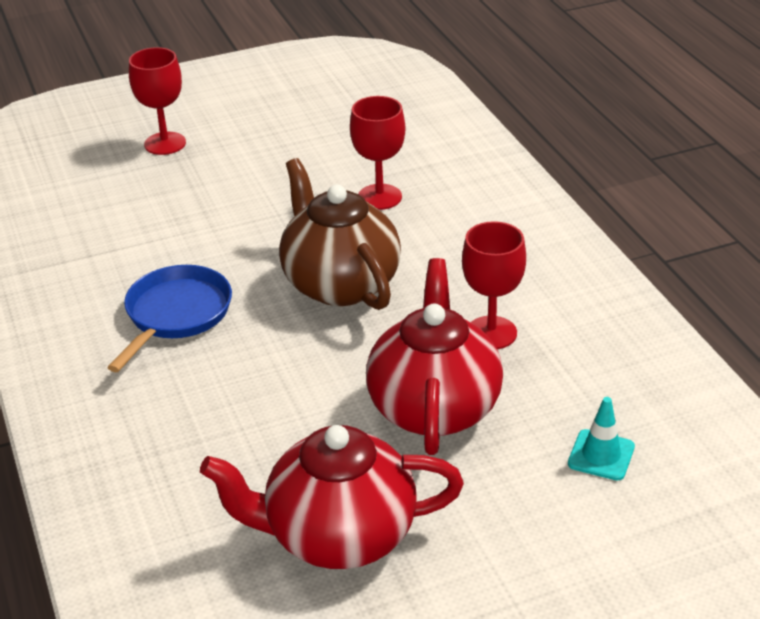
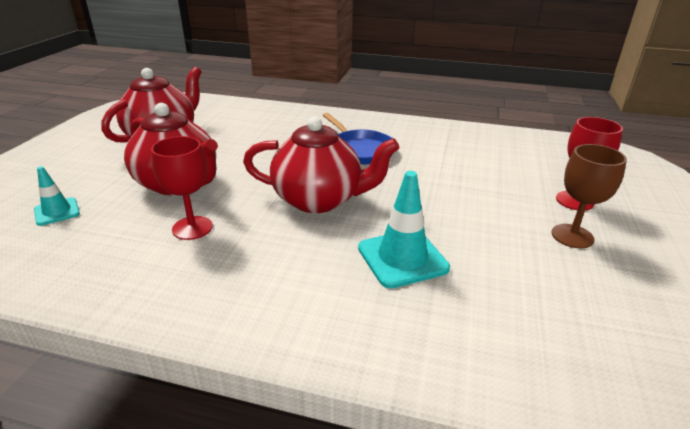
camera: 125 degrees right, 5 degrees down
brown teapot [279,158,401,310] -> red teapot [243,116,399,213]
red goblet [350,96,405,210] -> turquoise traffic cone [358,171,450,288]
none -> brown goblet [551,144,627,248]

